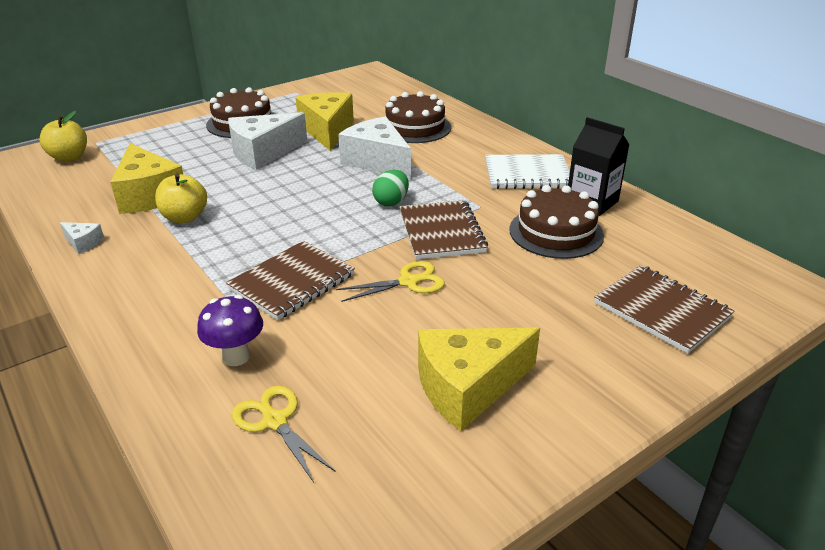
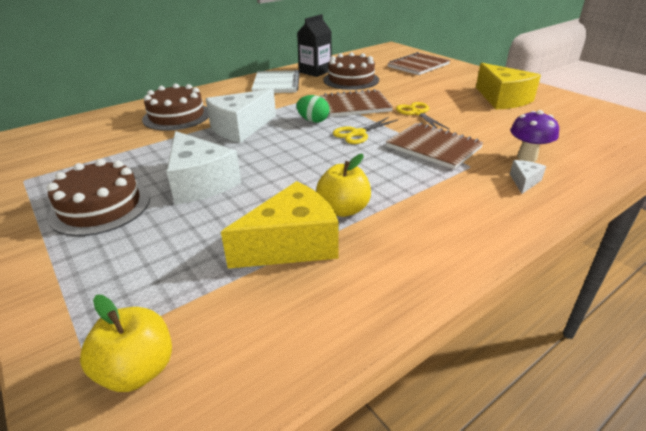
camera: 90 degrees left, 0 degrees up
white cheese [60,222,104,254] -> white cheese moved to [510,160,546,194]
yellow scissors [232,386,336,483] -> yellow scissors moved to [332,117,398,144]
yellow cheese [295,92,354,151] -> none

